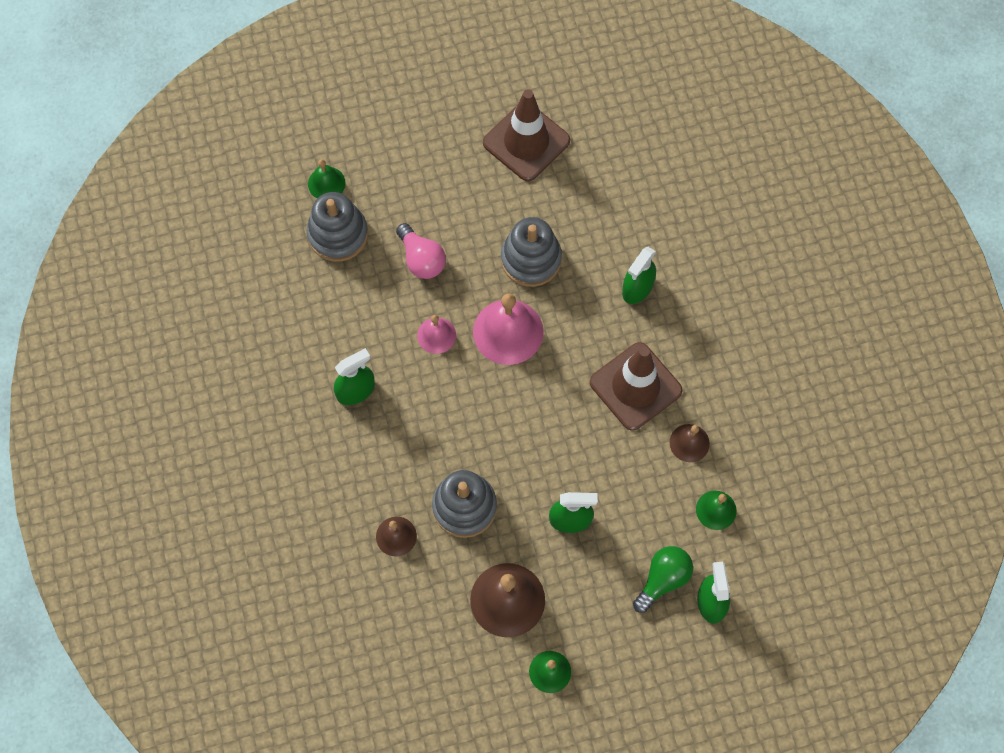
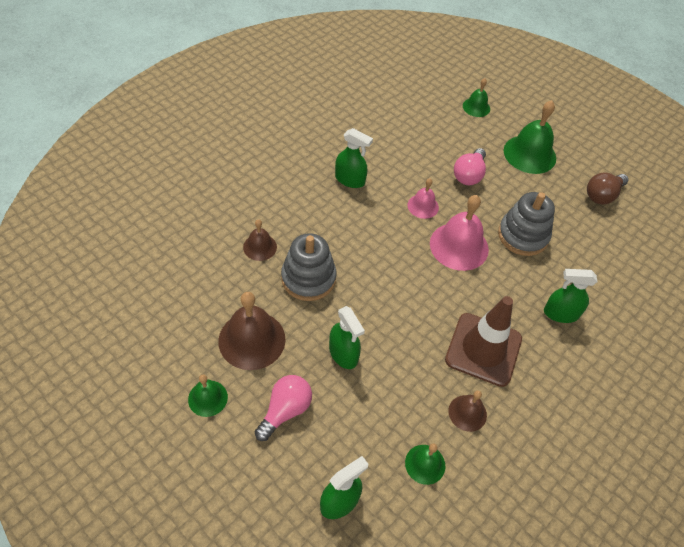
camera: 55 degrees right, 15 degrees down
grey stacking toy [307,192,368,262] -> none
brown traffic cone [483,89,570,181] -> brown light bulb [587,173,628,205]
green light bulb [633,546,693,613] -> none
none -> pink light bulb [255,375,312,441]
none -> green bell [504,100,556,174]

